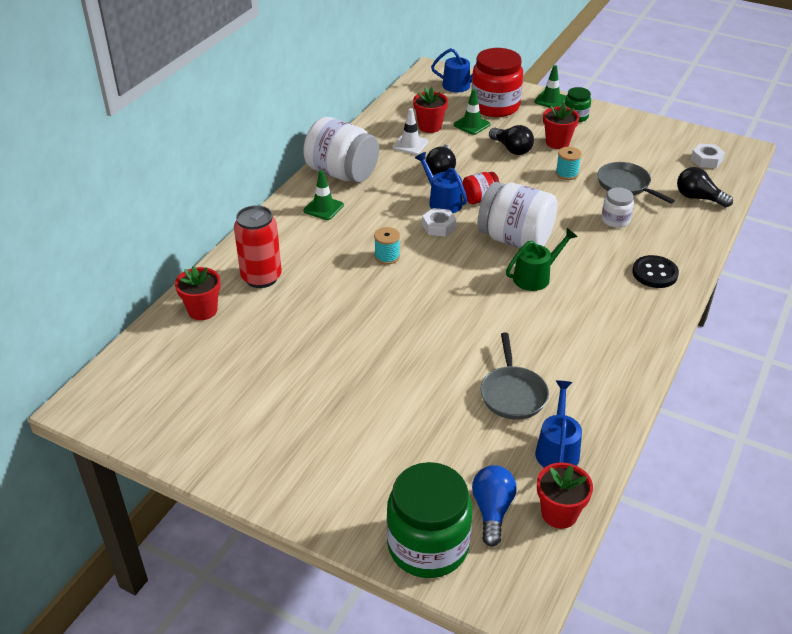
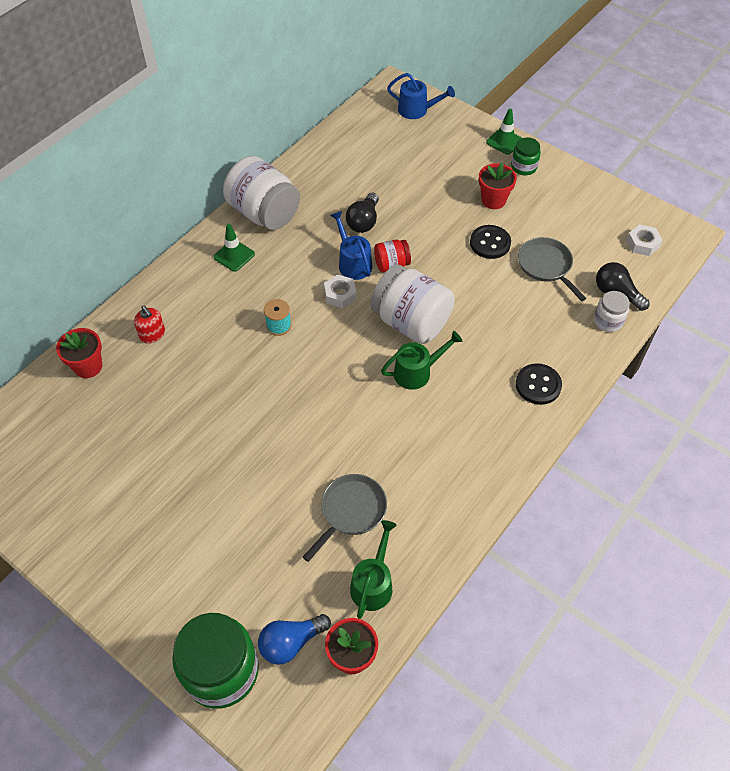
camera: 10 degrees right, 15 degrees up
red can [234,205,282,288] -> red soap dispenser [134,306,165,343]
white traffic cone [392,108,428,155] -> none
red flower pot [413,87,448,133] -> none
green traffic cone [454,89,490,135] -> none
red jar [471,48,523,117] -> none
blue light bulb [472,465,516,546] -> blue light bulb turned 135 degrees counterclockwise [258,614,331,665]
grey pan [480,333,549,420] -> grey pan turned 150 degrees counterclockwise [303,474,387,562]
black light bulb [489,125,534,155] -> none
blue watering can [535,381,582,468] -> green watering can [350,520,397,619]
turquoise spool [556,147,582,180] -> black button [470,225,511,259]
white jar [601,187,634,228] -> white jar moved to [594,291,630,332]

